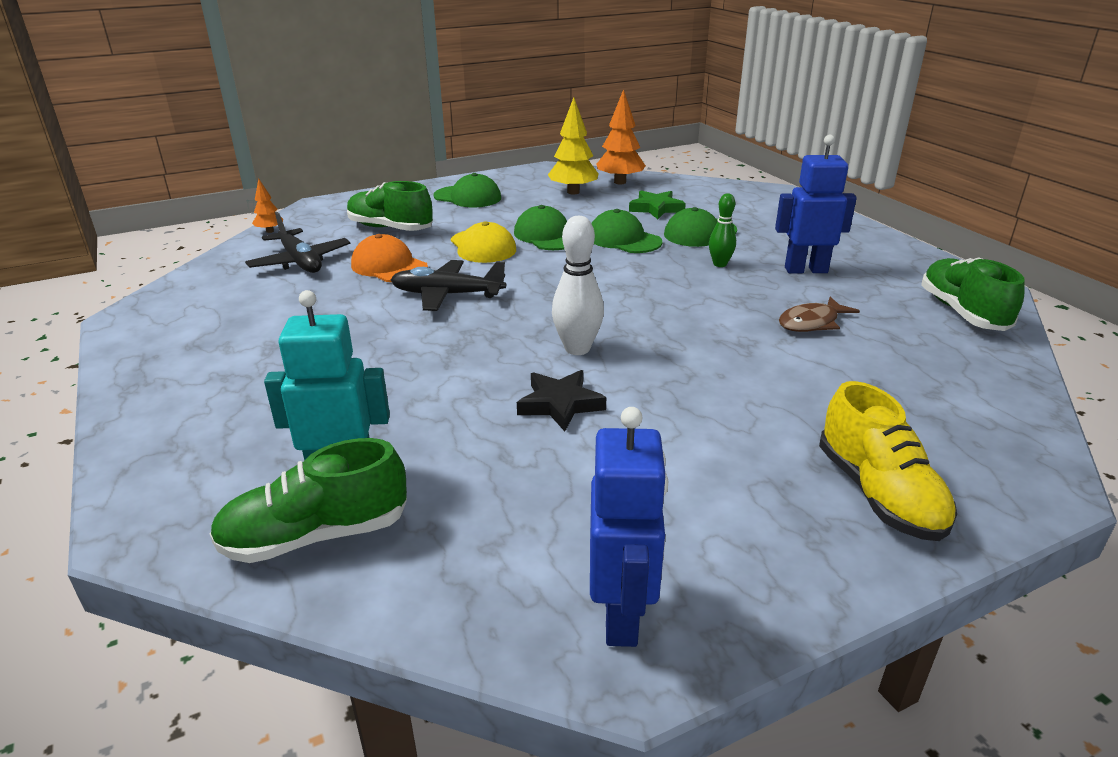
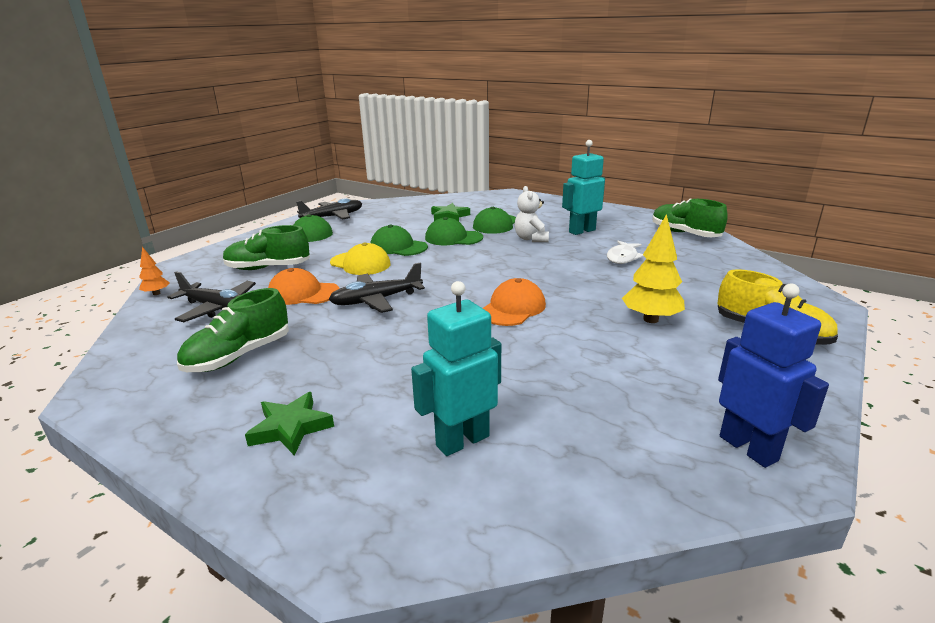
camera: 30 degrees left, 5 degrees down
green shoe [210,438,407,563] -> green shoe moved to [177,288,289,372]
black star [517,370,606,431] -> none
yellow tree [548,97,599,195] -> yellow tree moved to [622,214,685,323]
white bowling pin [552,216,604,355] -> orange cap [483,278,546,326]
orange tree [596,89,646,184] -> none
green bowling pin [709,193,736,267] -> white teddy bear [515,186,549,242]
blue robot [775,135,857,273] -> turquoise robot [562,140,605,235]
brown fish [779,297,860,332] -> white fish [607,241,644,264]
none -> green star [245,392,334,456]
none -> black plane [296,198,362,220]

